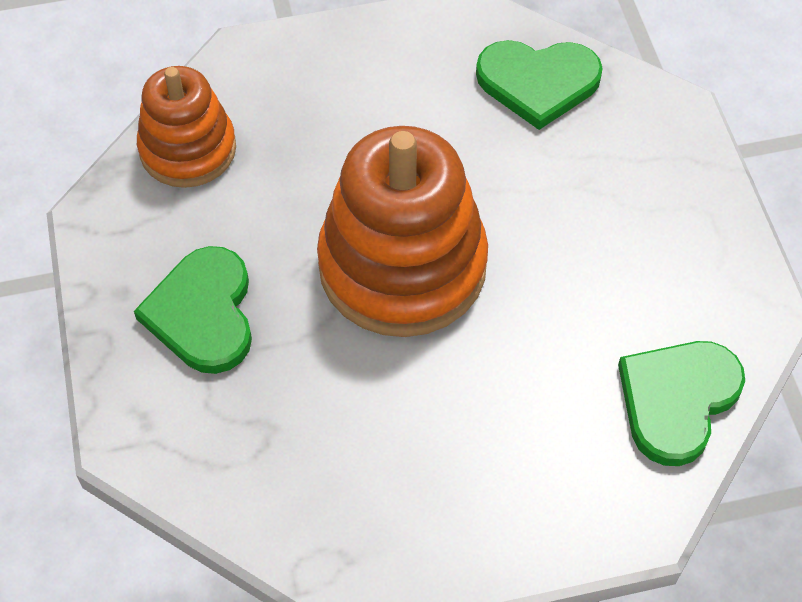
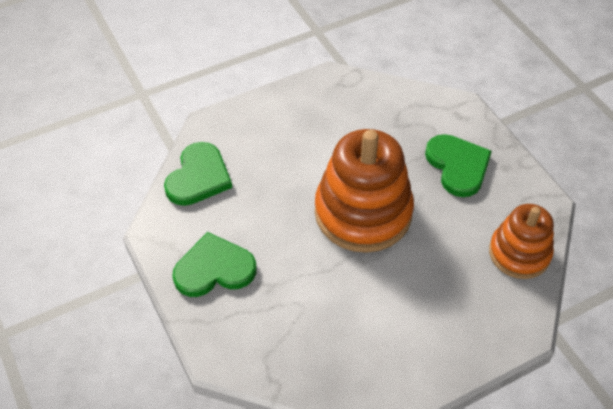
camera: 165 degrees right, 5 degrees down
green heart [476,40,603,130] -> green heart moved to [172,232,256,297]

